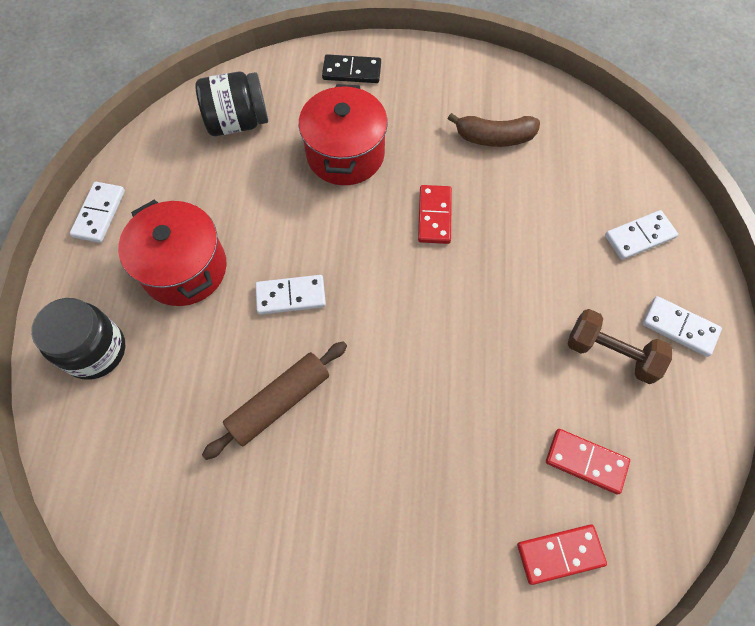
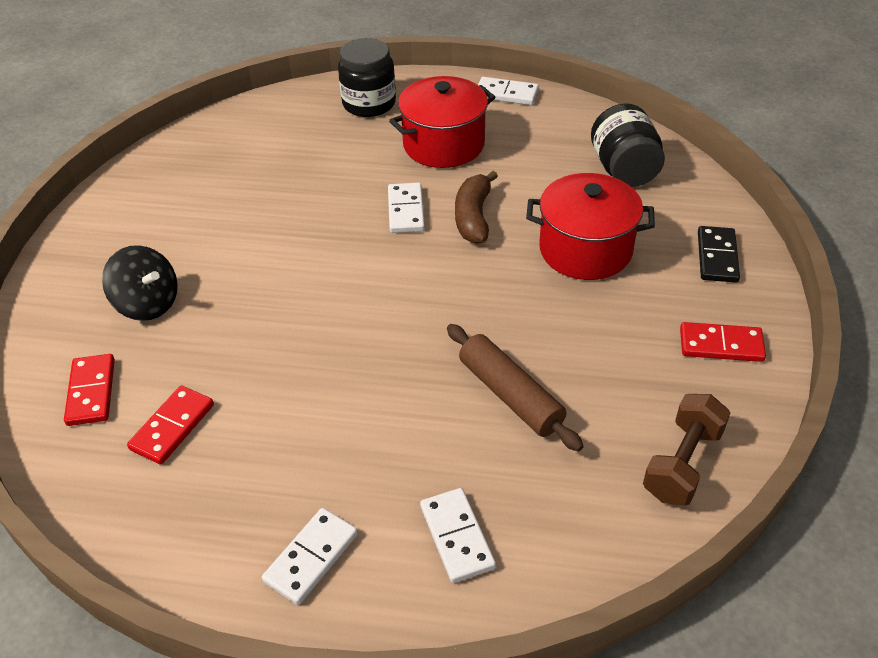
camera: 95 degrees right, 20 degrees down
brown rolling pin [202,341,347,460] -> brown rolling pin moved to [447,324,584,452]
red domino [418,185,452,244] -> red domino moved to [680,322,766,362]
brown banana [448,113,540,147] -> brown banana moved to [455,171,498,244]
brown dumbbell [568,309,672,384] -> brown dumbbell moved to [643,394,731,506]
none -> black spinning top [102,245,178,321]

